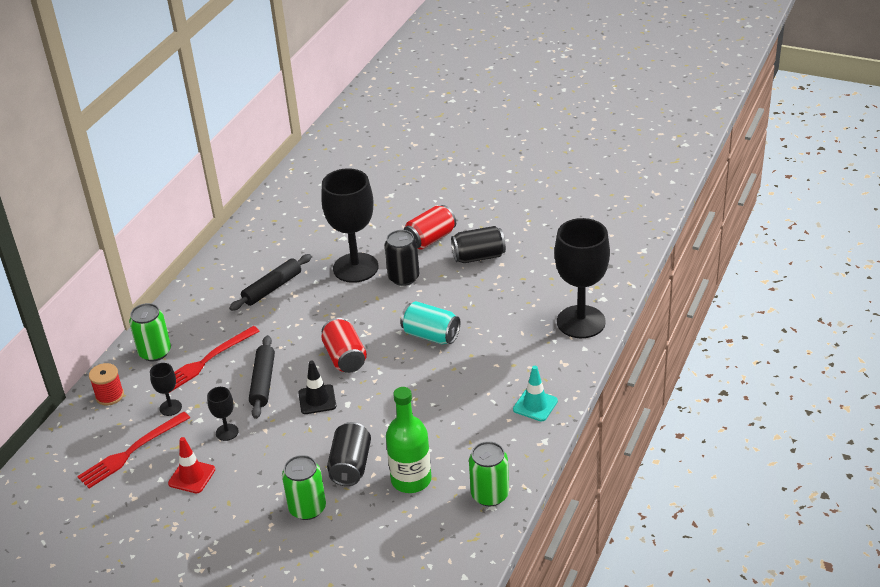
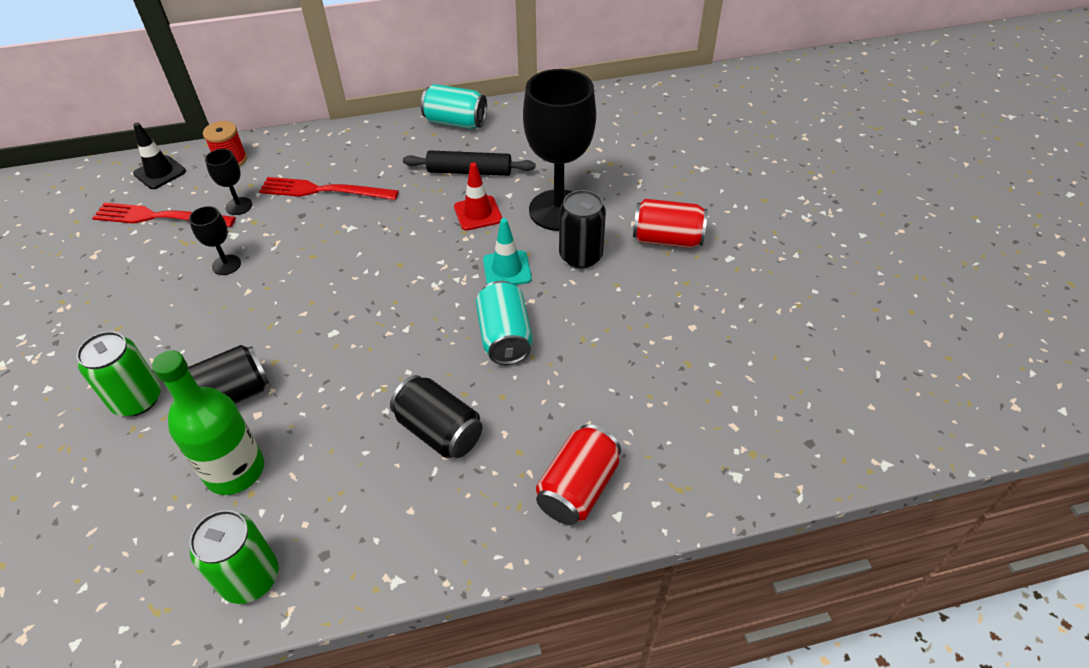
camera: 50 degrees right, 10 degrees up
green can [129,303,171,361] -> none
red traffic cone [168,437,215,493] -> red traffic cone moved to [454,162,502,231]
black rolling pin [249,335,275,419] -> none
black traffic cone [298,361,336,414] -> black traffic cone moved to [133,123,186,189]
red can [321,318,367,373] -> red can moved to [536,424,621,525]
black can [451,226,506,263] -> black can moved to [390,375,482,458]
turquoise traffic cone [513,366,558,421] -> turquoise traffic cone moved to [483,218,532,285]
black goblet [555,218,610,338] -> none
none -> turquoise can [421,84,487,129]

